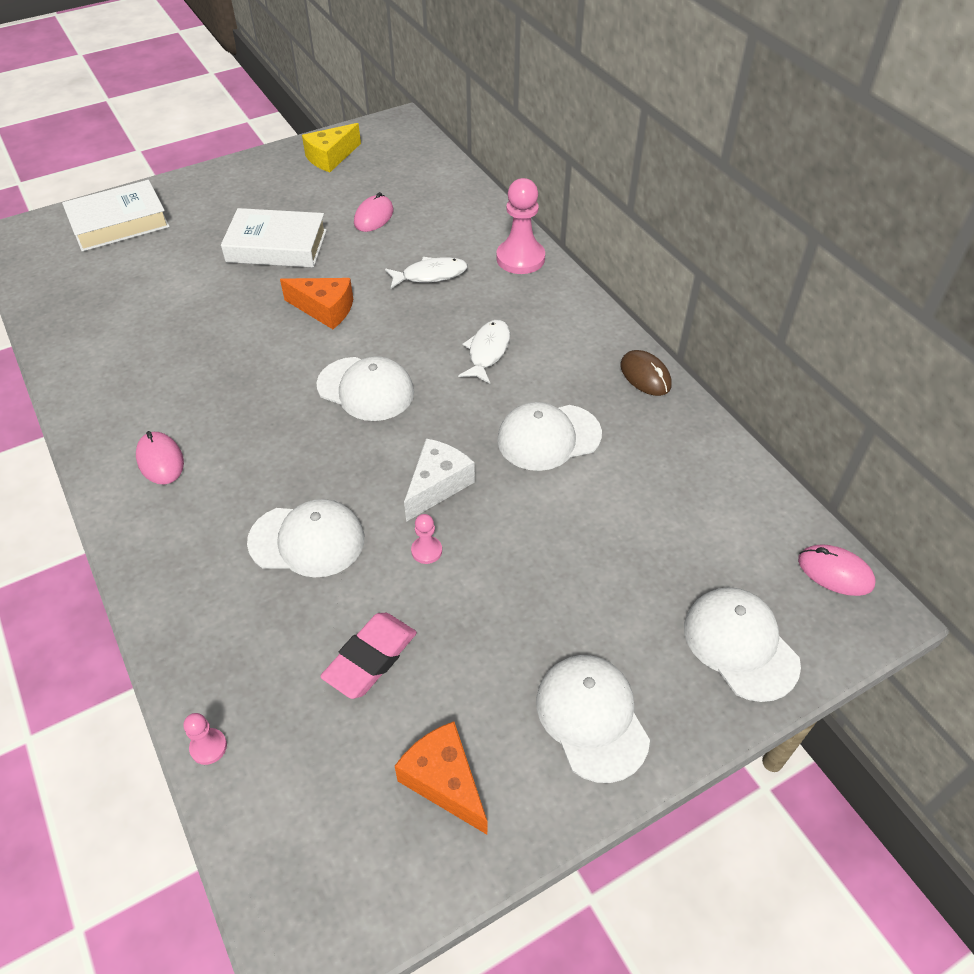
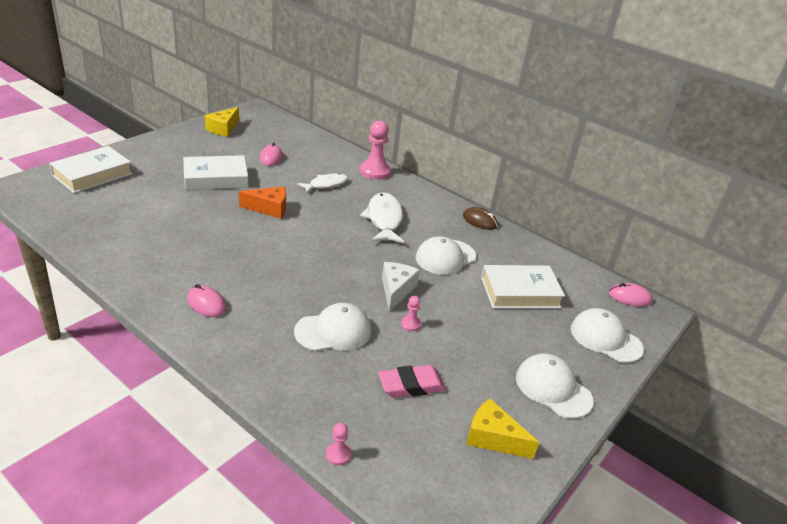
camera: 25 degrees left, 15 degrees down
white cap [316,356,414,421] -> none
pink eraser [320,613,417,699] -> pink eraser turned 60 degrees clockwise [378,365,446,398]
orange cheese [395,721,487,835] -> yellow cheese [466,399,539,459]
white fish [458,320,510,384] -> white fish [360,192,404,243], size x1.54
none -> white book [481,265,565,308]

